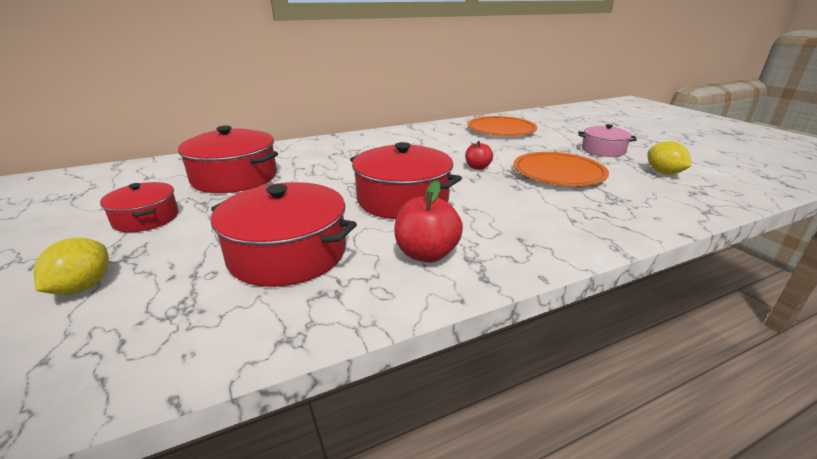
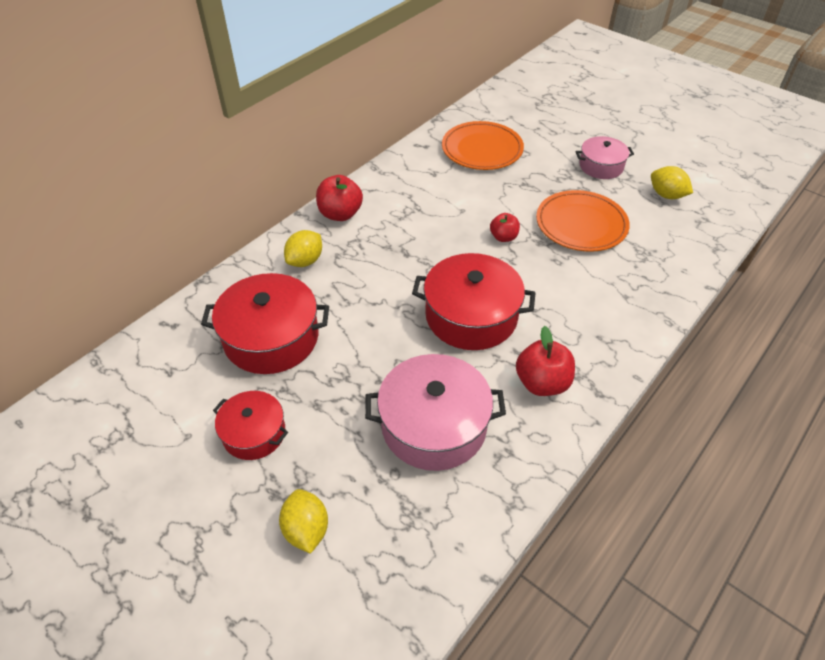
camera: 25 degrees left, 20 degrees up
red pot [211,182,357,287] -> pink pot [365,354,506,471]
none -> yellow lemon [284,230,322,267]
none -> red apple [316,175,363,221]

